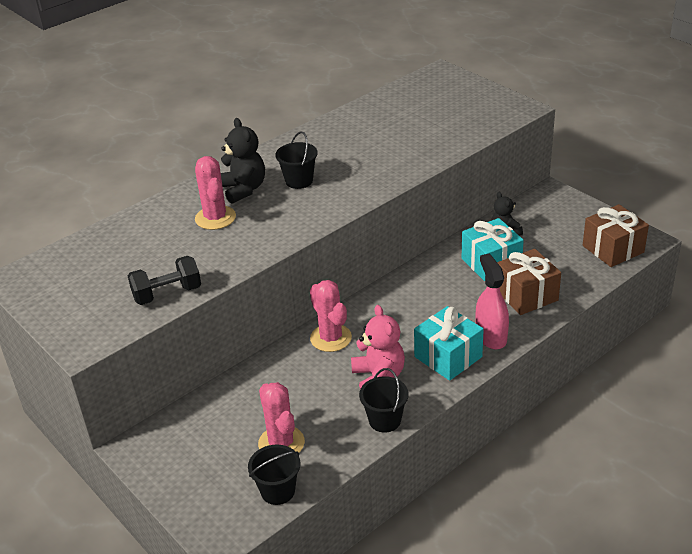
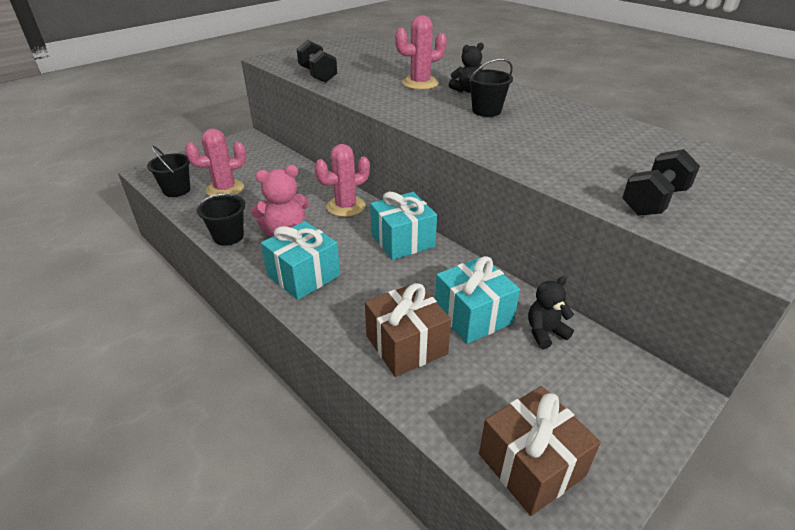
camera: 85 degrees right, 0 degrees up
black teddy bear [221,118,265,204] -> black teddy bear [449,43,484,93], size x0.66
pink spray bottle [475,254,509,349] -> none
none -> turquoise gift [370,192,437,260]
none -> black dumbbell [622,149,700,216]

